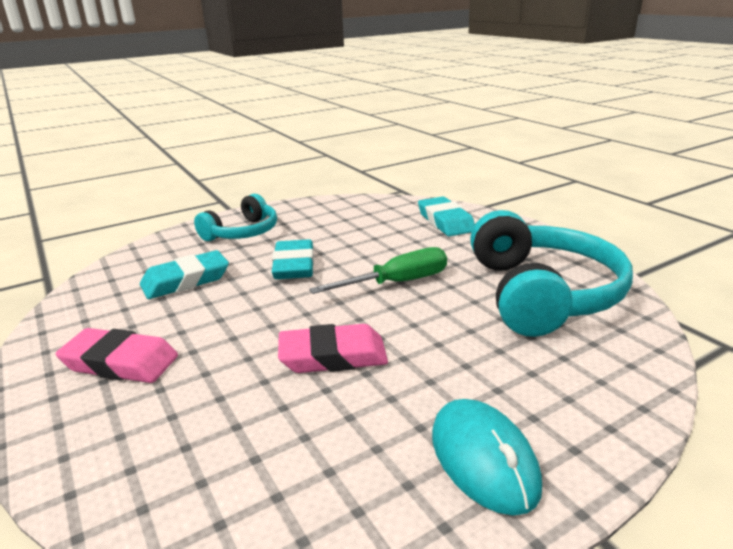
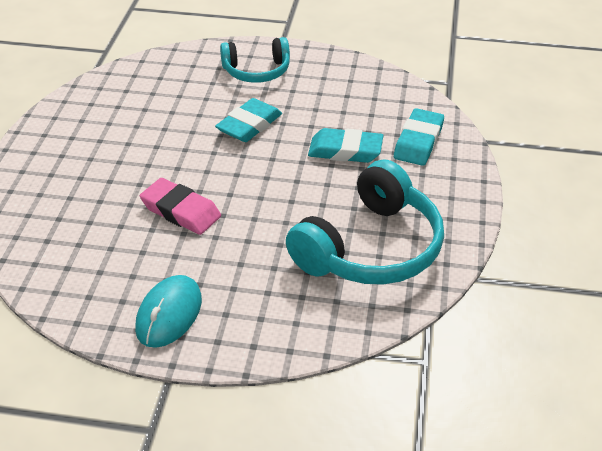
camera: 40 degrees right, 15 degrees up
pink eraser [55,328,178,383] -> none
turquoise eraser [140,250,229,299] -> turquoise eraser moved to [308,128,383,163]
green screwdriver [309,247,447,294] -> none

